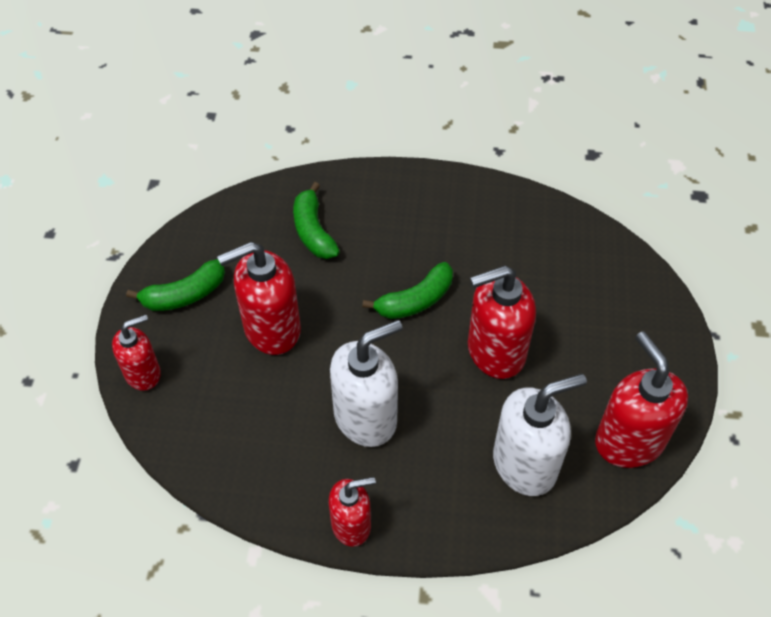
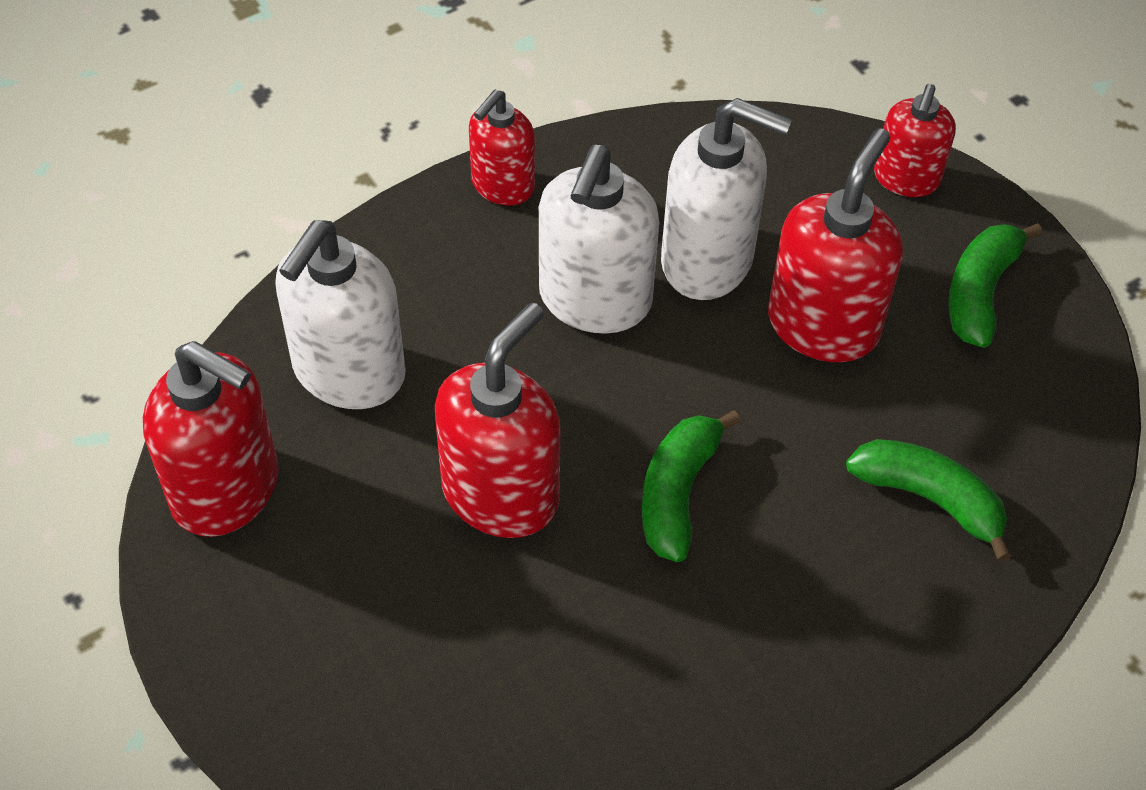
camera: 140 degrees right, 0 degrees up
none -> white soap dispenser [661,98,792,300]

